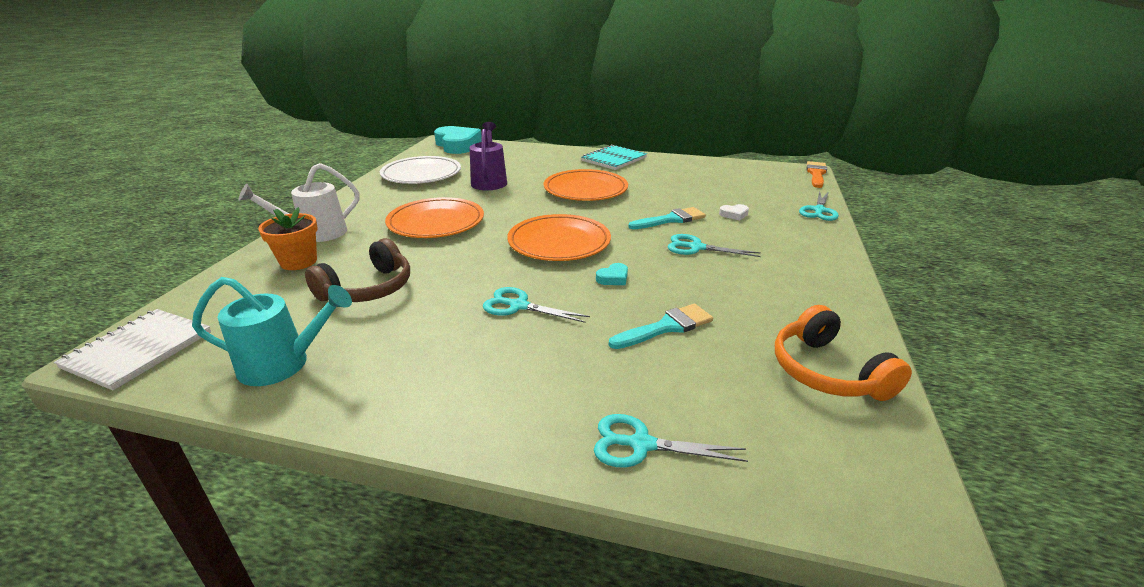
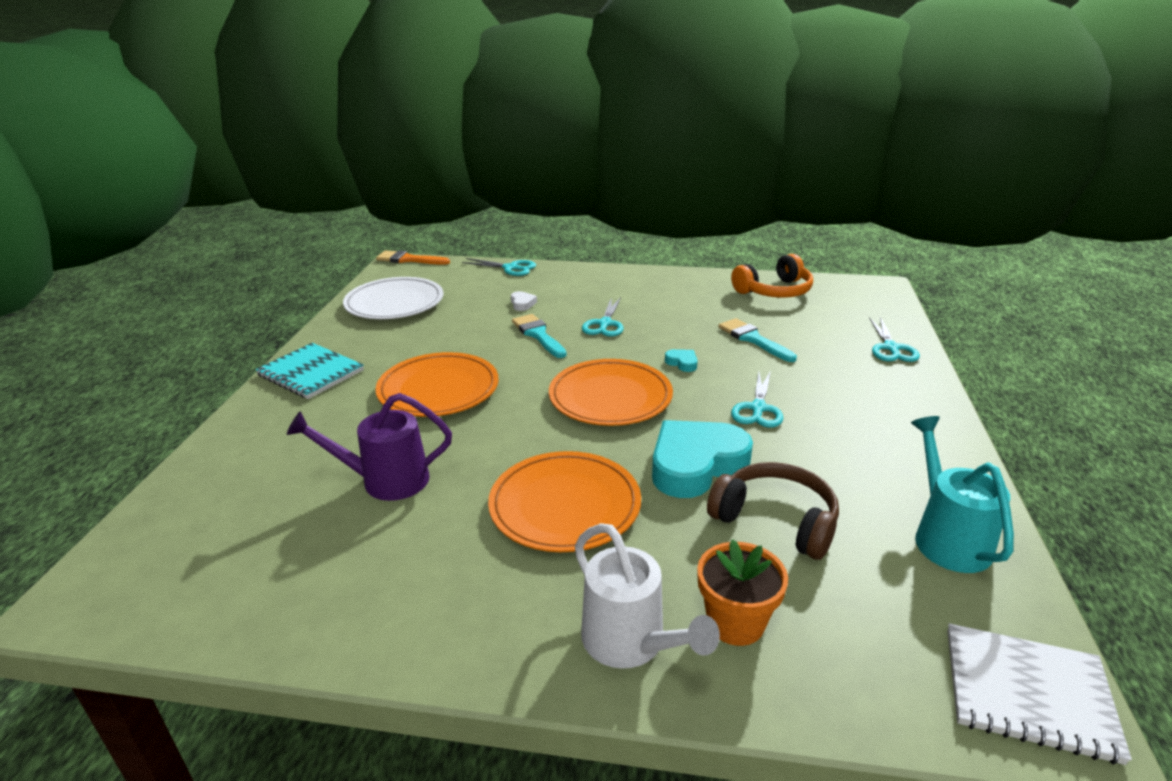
camera: 95 degrees left, 0 degrees up
white plate [380,156,461,184] -> white plate moved to [343,277,443,319]
turquoise heart [434,126,481,154] -> turquoise heart moved to [652,420,753,498]

